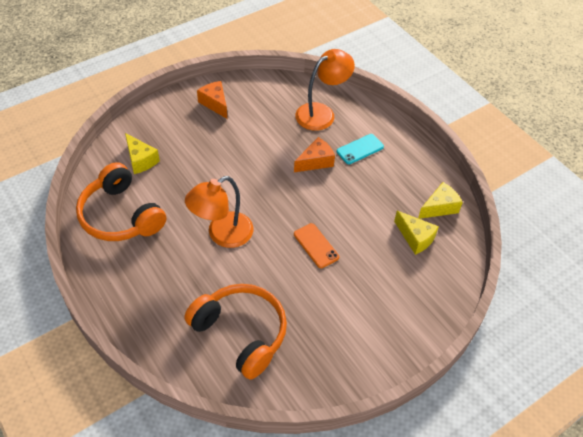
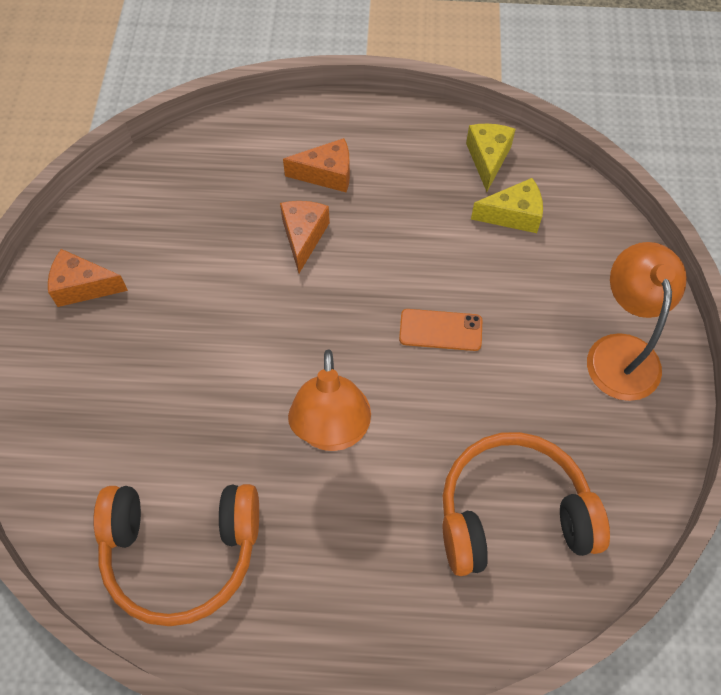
camera: 50 degrees left, 10 degrees up
yellow cheese [125,133,160,174] -> none
orange lamp [295,49,355,131] -> orange lamp moved to [587,242,687,401]
turquoise phone [337,134,384,164] -> orange cheese [283,138,350,193]

